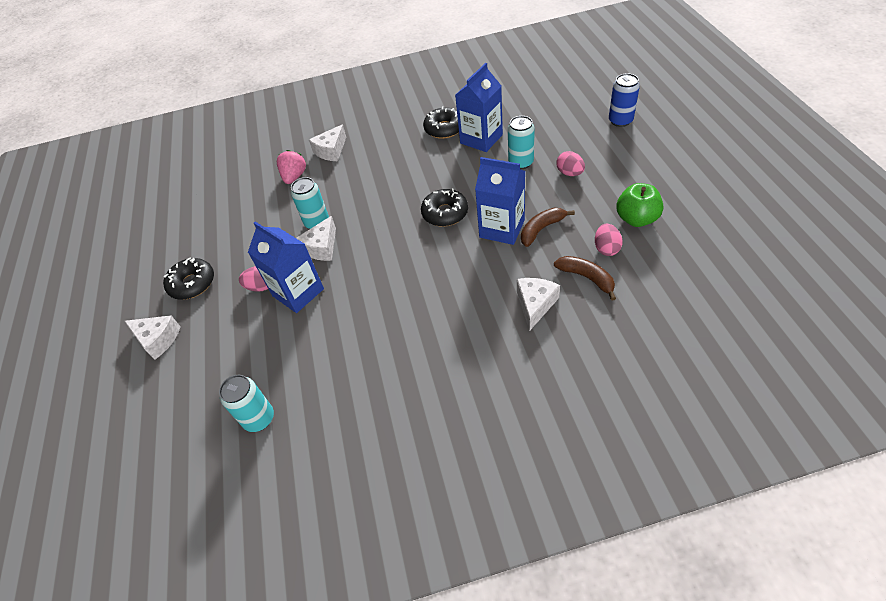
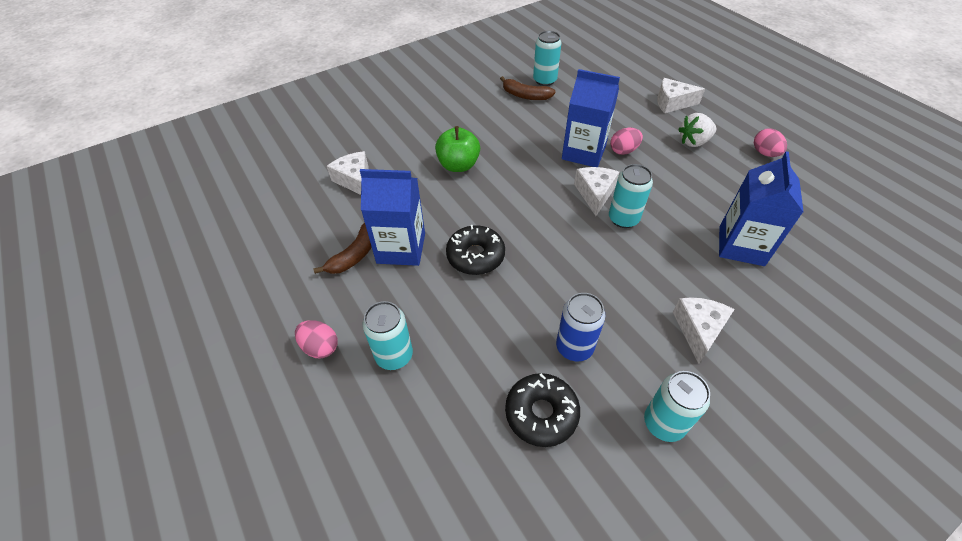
camera: 155 degrees right, 0 degrees up
black donut [163,258,214,300] -> white strawberry [678,113,717,147]
pink strawberry [277,150,306,184] -> none
blue carton [455,63,503,152] -> blue carton moved to [719,151,804,266]
white cheese [517,278,560,331] -> white cheese turned 150 degrees clockwise [327,151,369,195]
brown banana [554,256,616,301] -> brown banana moved to [500,76,556,100]
pink egg [595,224,623,256] -> pink egg moved to [754,128,787,157]
blue can [609,73,640,127] -> blue can moved to [556,293,605,362]
green apple [616,183,664,227] -> green apple moved to [435,126,480,172]
none -> turquoise can [644,371,710,442]

